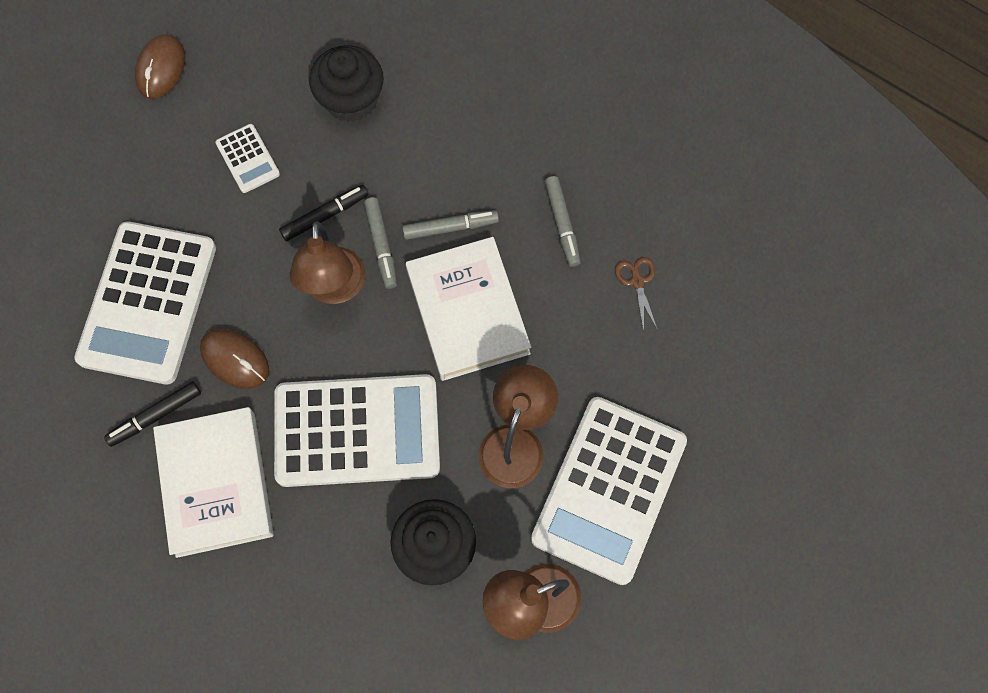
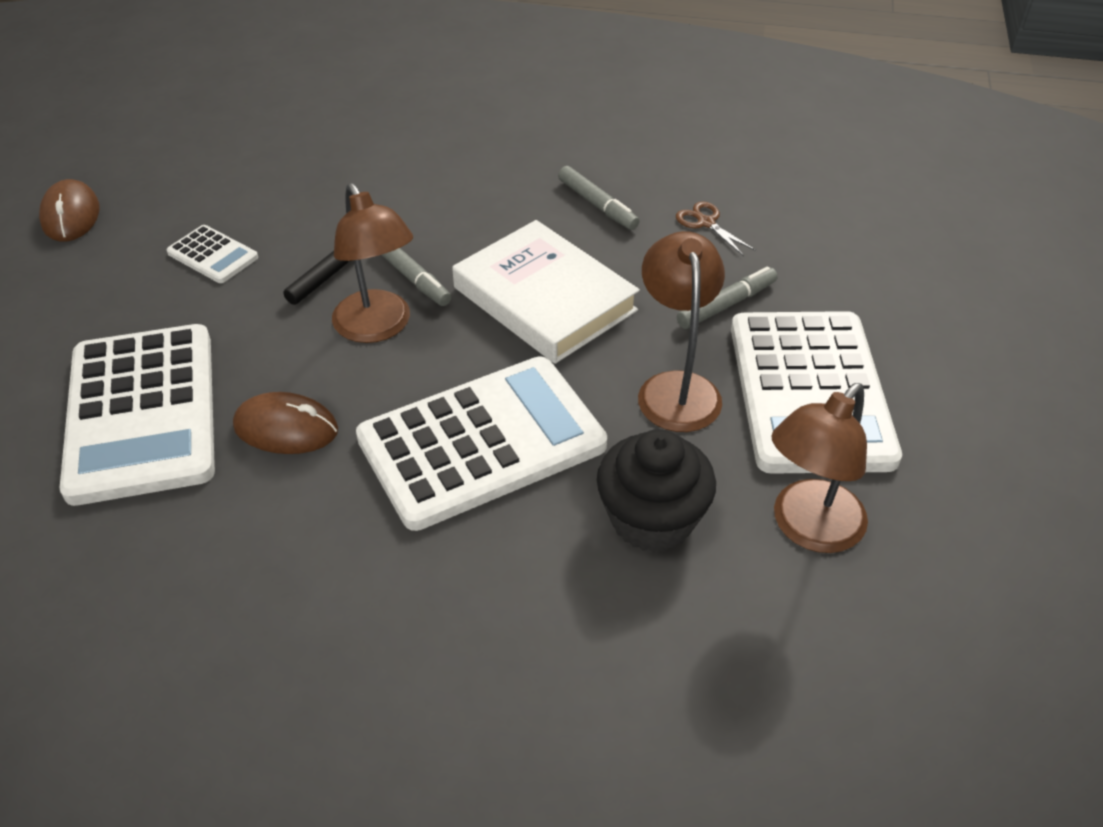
camera: 25 degrees left, 25 degrees down
black marker [104,381,201,447] -> none
white book [153,407,273,558] -> none
black cupcake [309,45,384,122] -> none
grey marker [402,210,499,240] -> grey marker moved to [677,267,777,329]

